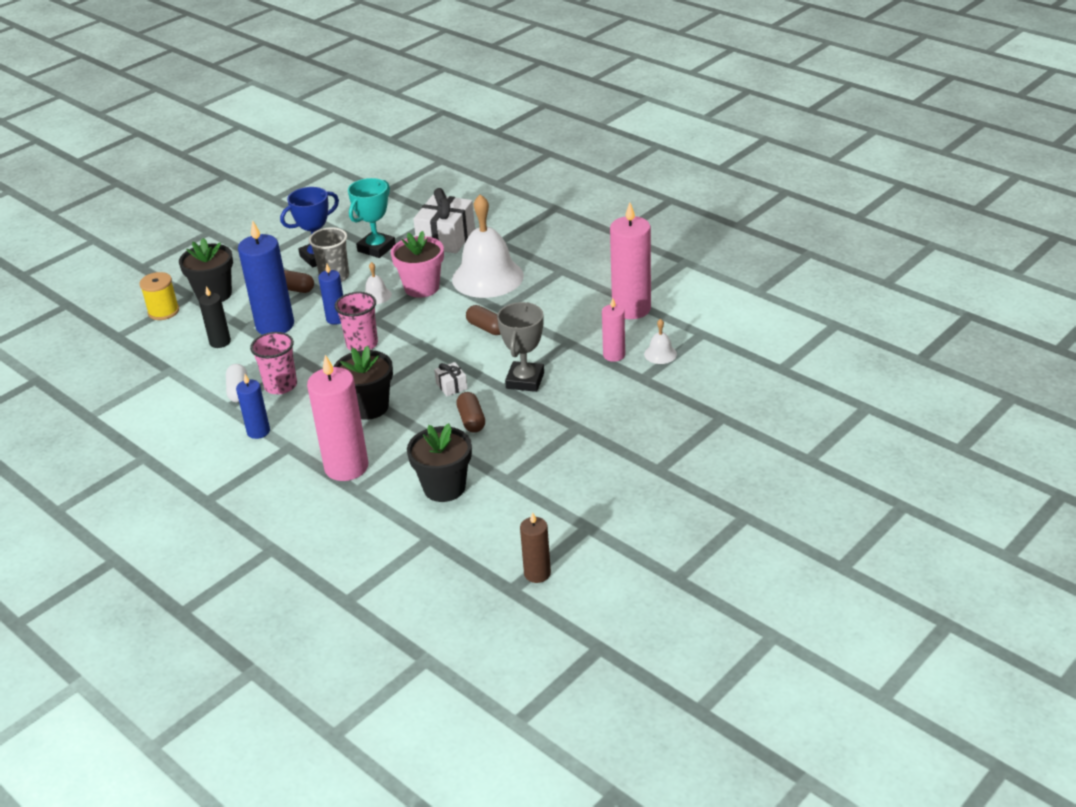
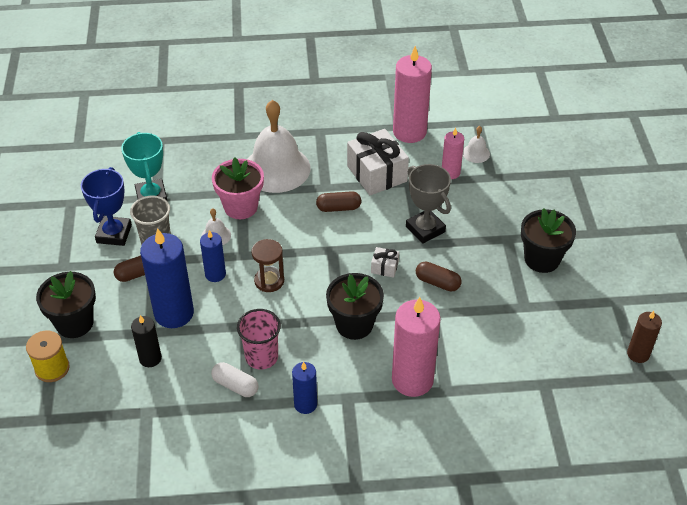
camera: 50 degrees left, 10 degrees up
pink cup [335,292,378,351] -> brown hourglass [251,239,284,292]
black flower pot [407,423,472,502] -> black flower pot moved to [521,208,576,273]
white gift [413,188,475,253] -> white gift moved to [347,129,409,195]

